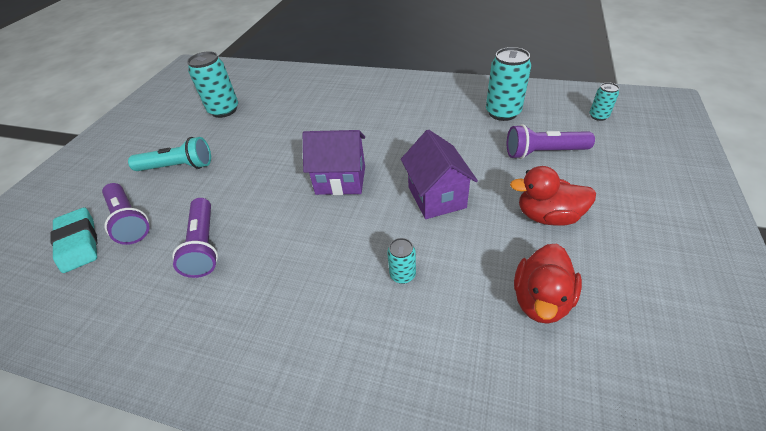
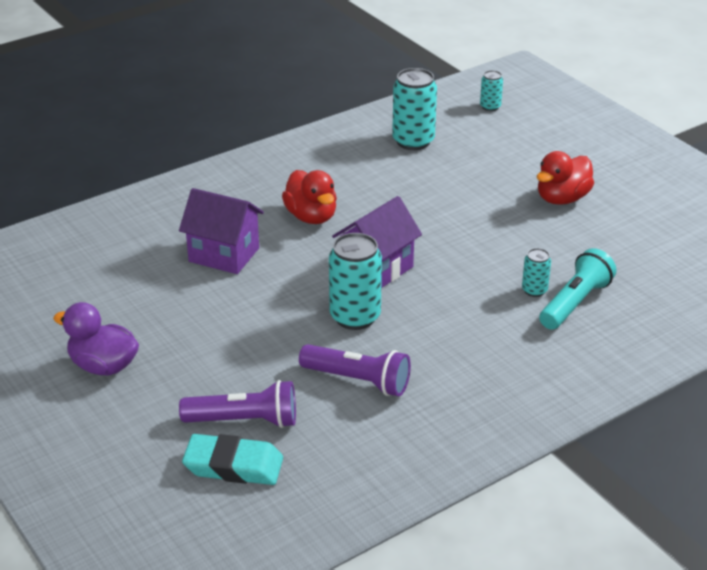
camera: 55 degrees left, 10 degrees down
turquoise flashlight [128,137,211,171] -> turquoise flashlight moved to [539,248,616,330]
turquoise can [187,51,238,118] -> turquoise can moved to [329,233,382,330]
purple house [401,129,478,219] -> purple house moved to [179,188,264,274]
purple flashlight [507,124,595,159] -> none
red duck [514,244,582,324] -> red duck moved to [282,170,337,224]
none -> purple duck [53,302,139,375]

